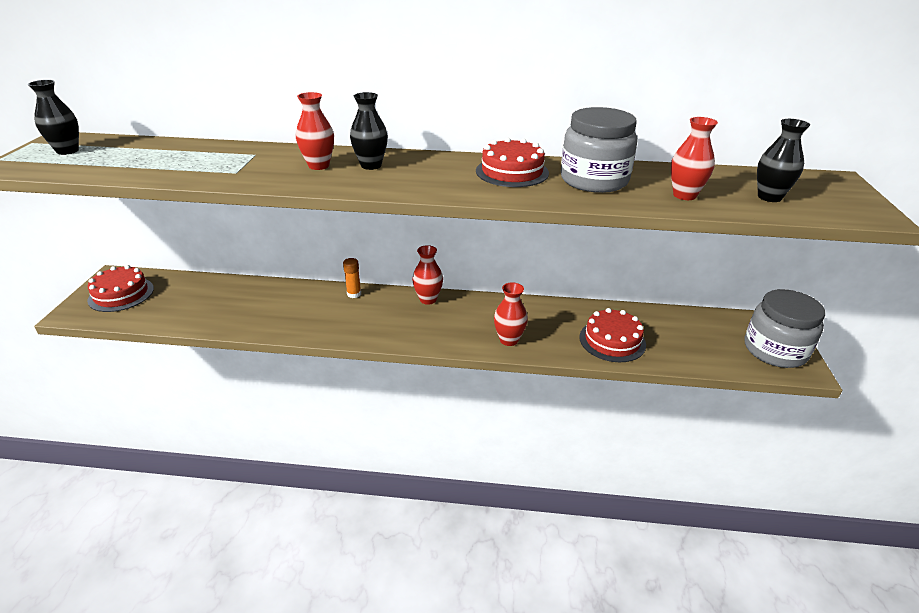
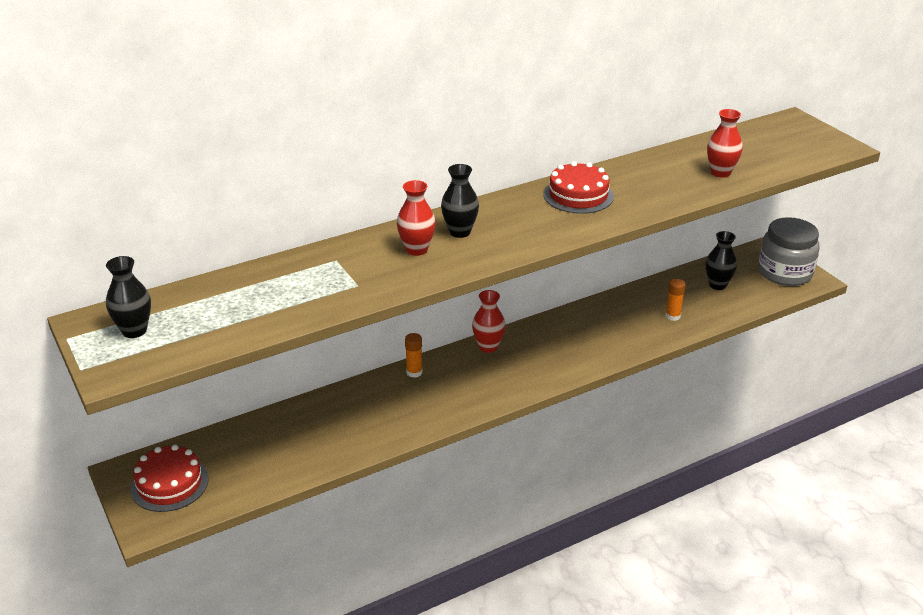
camera: 35 degrees left, 0 degrees up
red vase [494,282,528,346] -> none
grey jar [561,107,637,193] -> none
red cake [579,308,646,362] -> orange glue stick [665,279,686,321]
black vase [757,119,810,202] -> black vase moved to [706,231,737,290]

